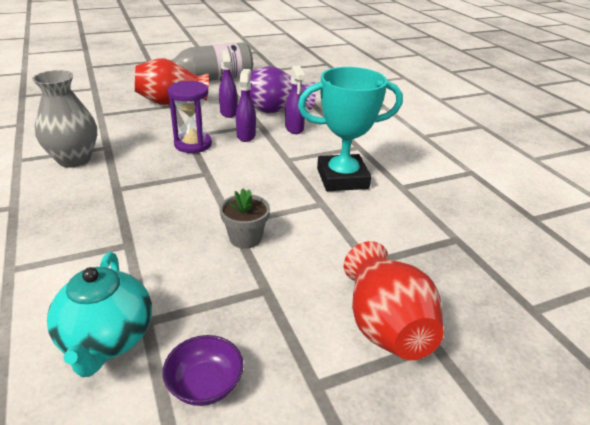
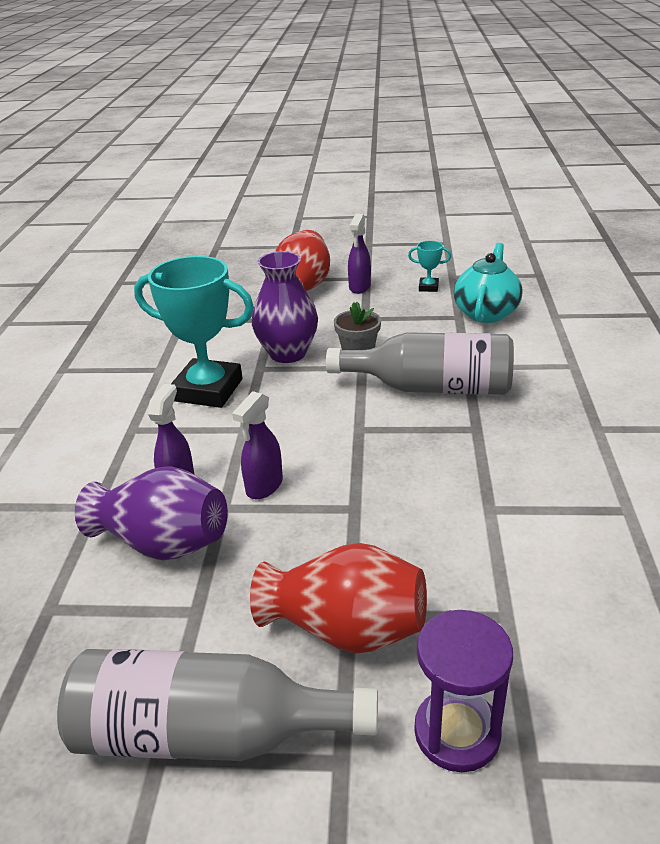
camera: 150 degrees left, 0 degrees up
grey vase [32,70,97,167] -> none
purple bowl [162,335,244,406] -> turquoise trophy [408,241,451,292]
purple hourglass [168,81,212,153] -> purple hourglass moved to [414,610,513,772]
purple spray bottle [219,50,237,118] -> purple spray bottle moved to [348,214,371,294]
none -> purple vase [252,251,318,363]
none -> grey bottle [326,332,514,395]

